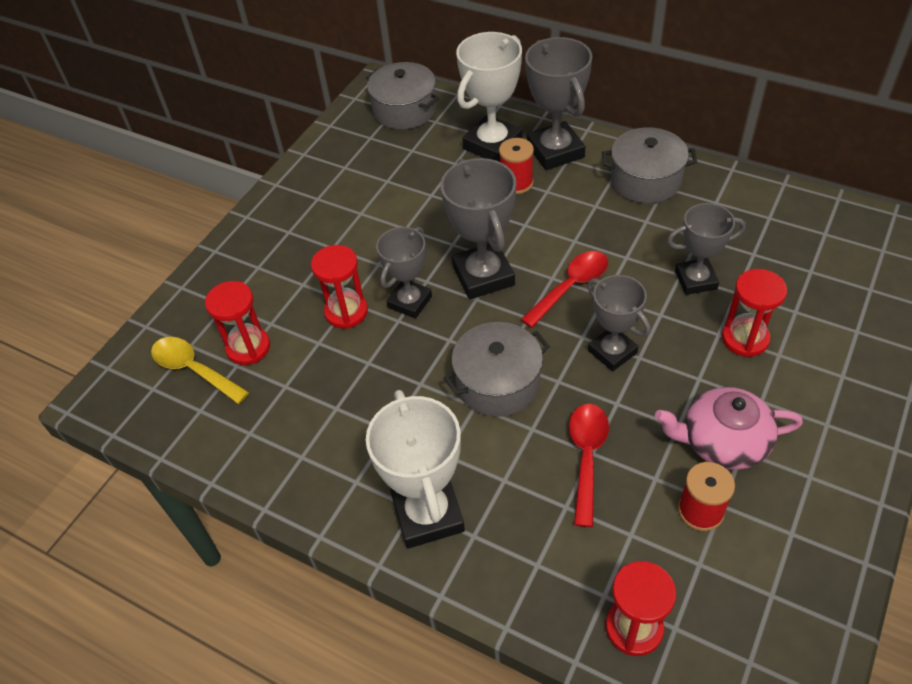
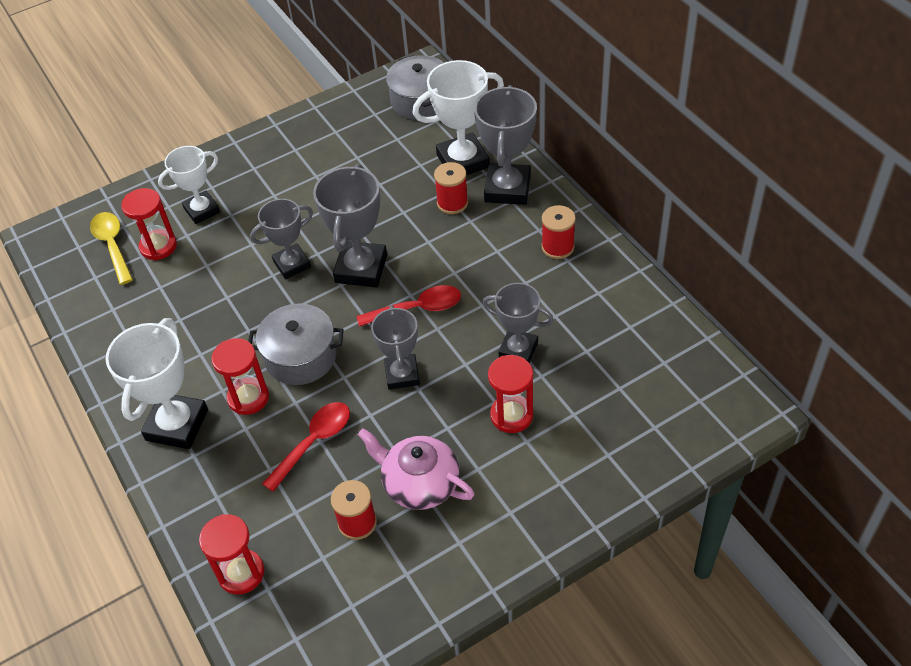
camera: 30 degrees right, 0 degrees up
red hourglass [311,245,368,329] -> red hourglass moved to [211,338,269,415]
grey pot [602,127,697,203] -> red spool [541,205,576,259]
none -> white trophy [158,146,220,224]

